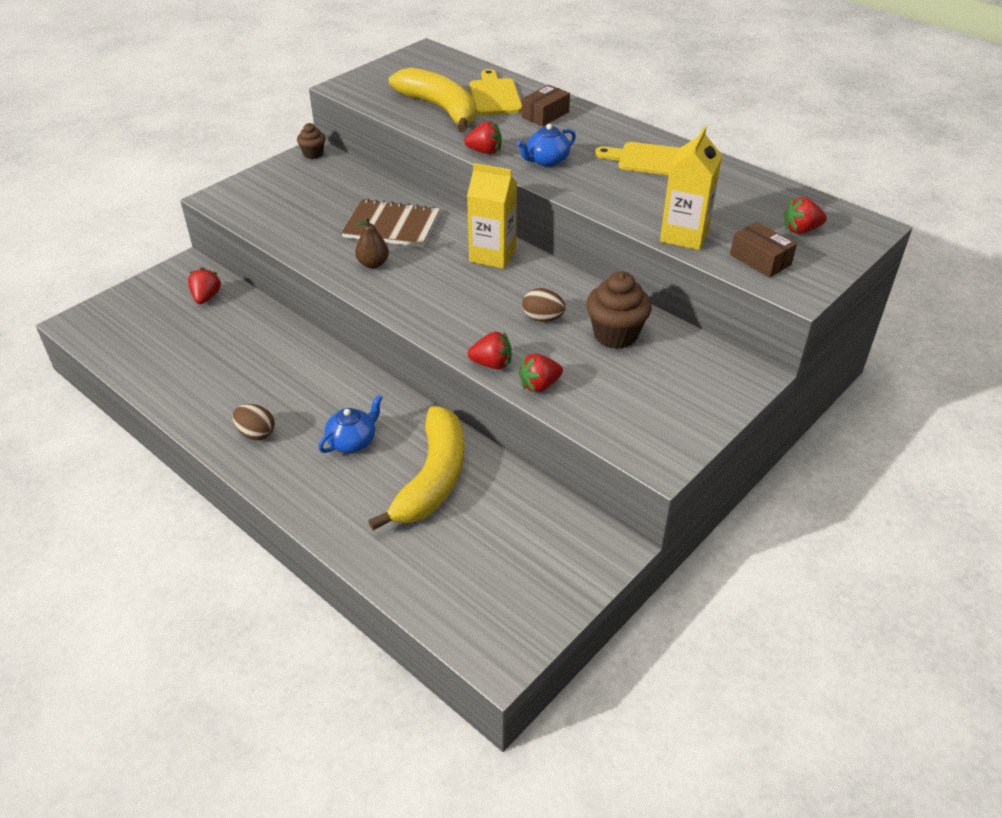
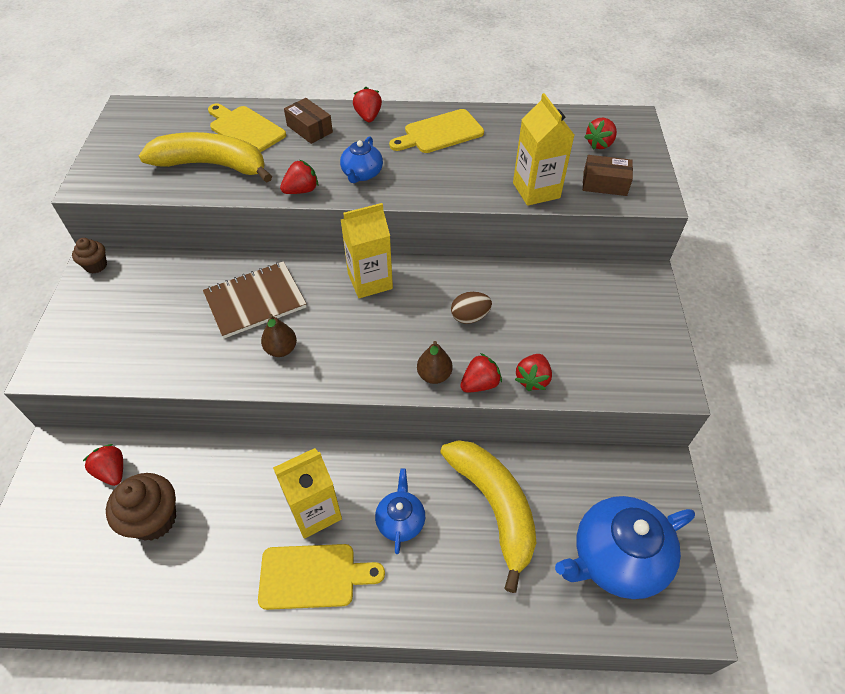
camera: 40 degrees left, 10 degrees up
brown egg [233,404,275,440] -> yellow cutting board [258,544,385,610]
brown box [522,85,570,126] -> brown box turned 45 degrees counterclockwise [284,98,333,144]
brown cupcake [586,271,652,349] -> brown cupcake moved to [106,473,176,541]
none -> yellow carton [273,448,342,539]
none -> red strawberry [353,87,382,122]
none -> brown pear [417,341,453,384]
none -> blue teapot [555,496,695,599]

